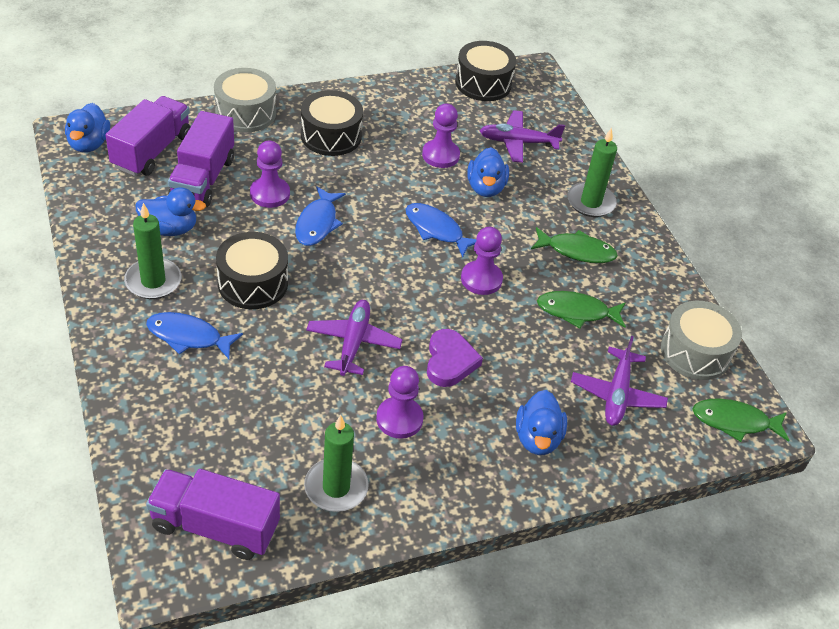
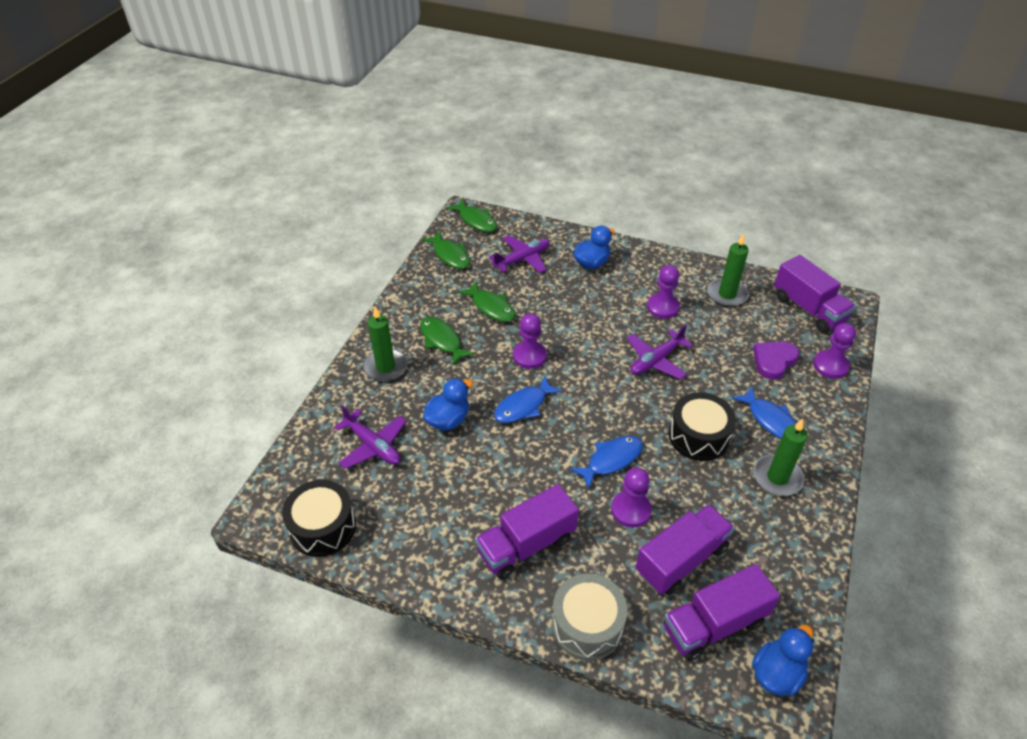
camera: 135 degrees left, 0 degrees up
blue duck [135,187,206,236] -> none
black drum [301,90,363,156] -> purple truck [475,484,579,580]
blue fish [406,203,477,258] -> blue fish turned 60 degrees clockwise [494,375,563,423]
purple pawn [422,104,460,168] -> purple pawn moved to [813,323,856,379]
purple heart [427,329,483,387] -> purple heart moved to [753,341,799,380]
grey drum [661,301,742,380] -> green fish [422,231,470,269]

